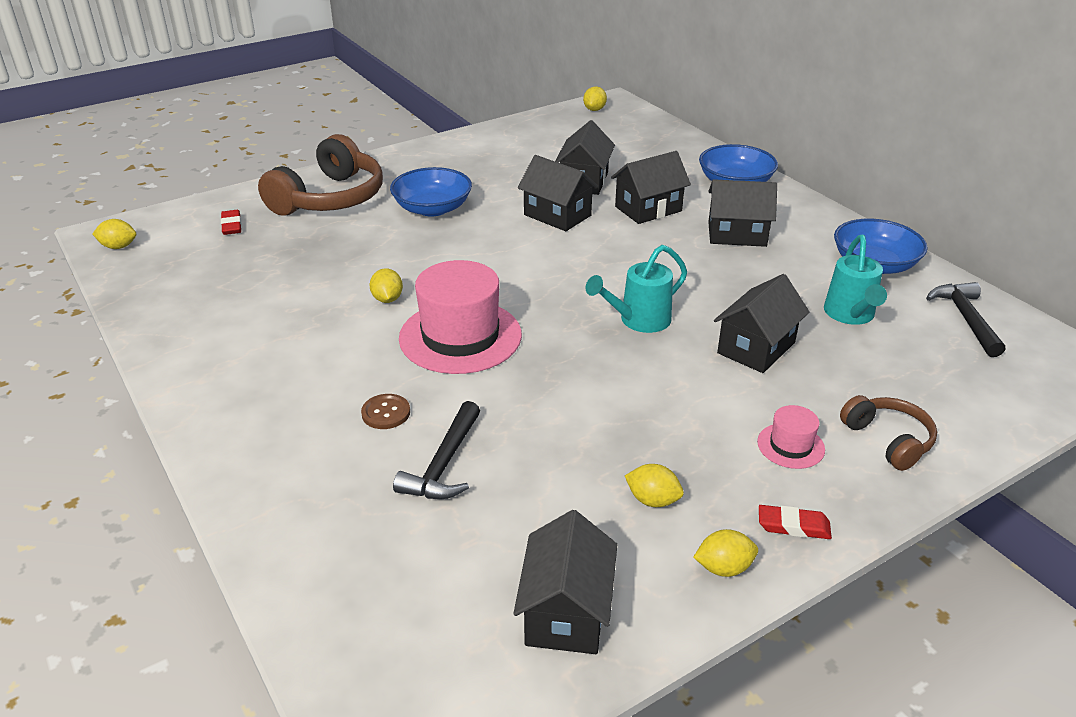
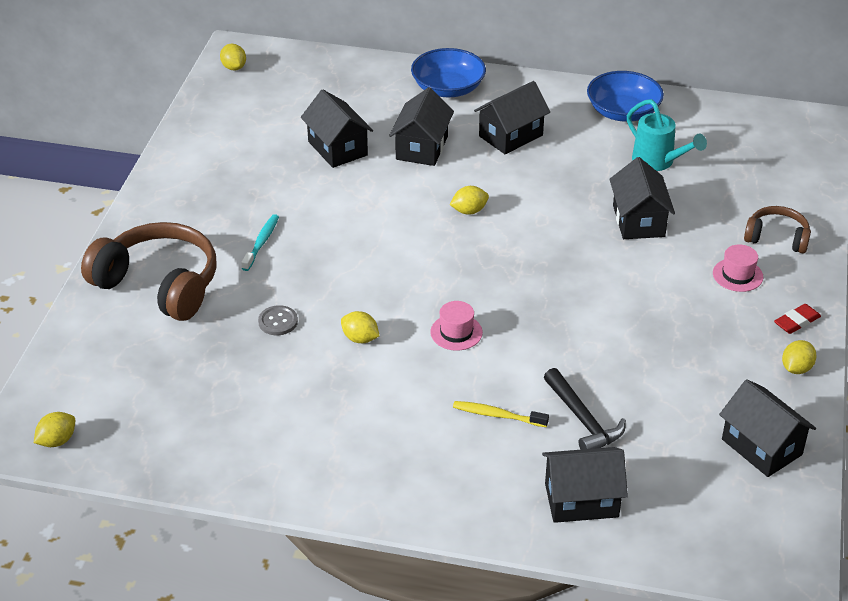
camera: 45 degrees left, 5 degrees up
red eraser [221,210,242,235] -> none
brown headphones [258,134,383,216] -> brown headphones turned 45 degrees counterclockwise [81,222,217,321]
brown button [361,394,410,429] -> yellow toothbrush [453,401,549,427]
blue bowl [390,167,472,216] -> turquoise toothbrush [241,214,279,271]
pink hat [399,260,522,374] -> pink hat [430,301,483,351], size x0.47
black house [518,155,598,231] -> black house moved to [542,447,628,523]
turquoise watering can [585,245,687,333] -> none
yellow lemon [625,464,684,507] -> yellow lemon moved to [450,186,489,215]
black hammer [926,282,1005,357] -> none
none -> grey button [258,305,298,335]

